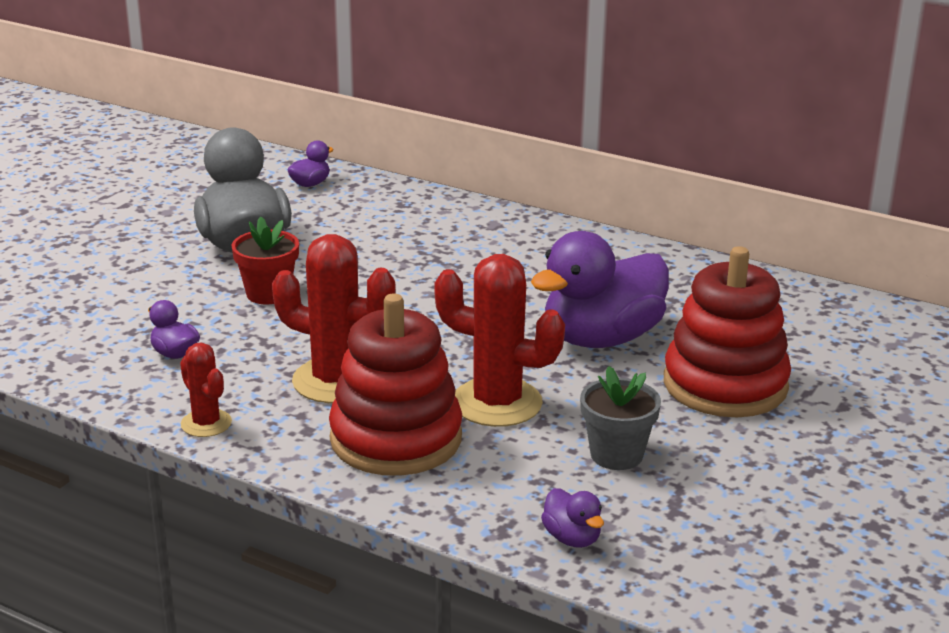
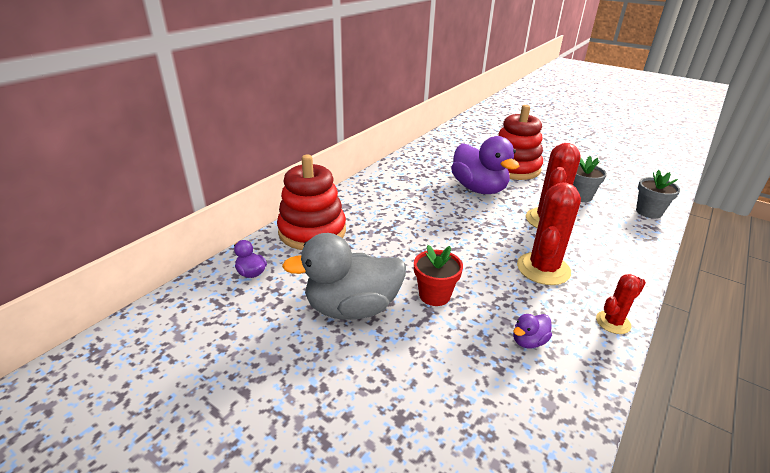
camera: 85 degrees left, 5 degrees up
red stacking toy [329,294,462,476] -> red stacking toy moved to [277,155,346,250]
purple duck [541,488,604,548] -> grey flower pot [636,170,680,219]

